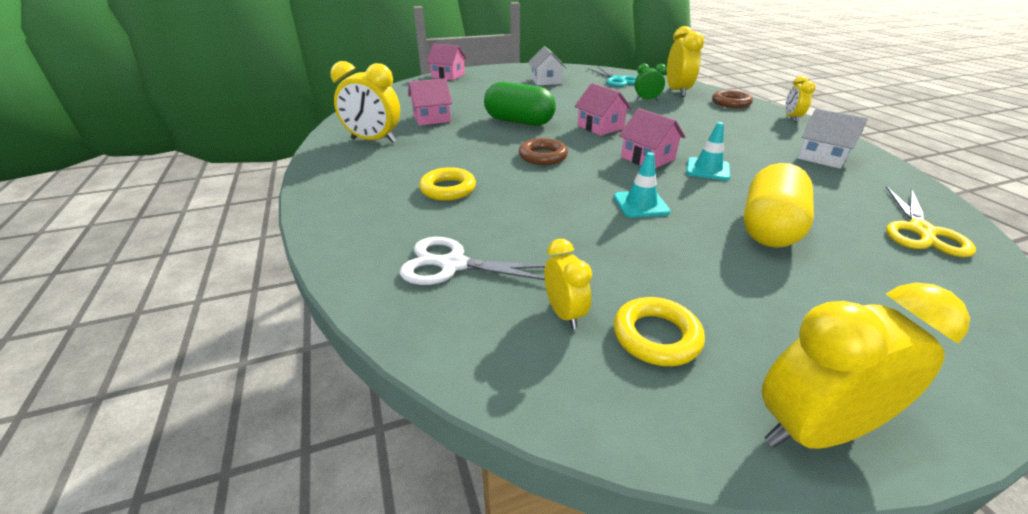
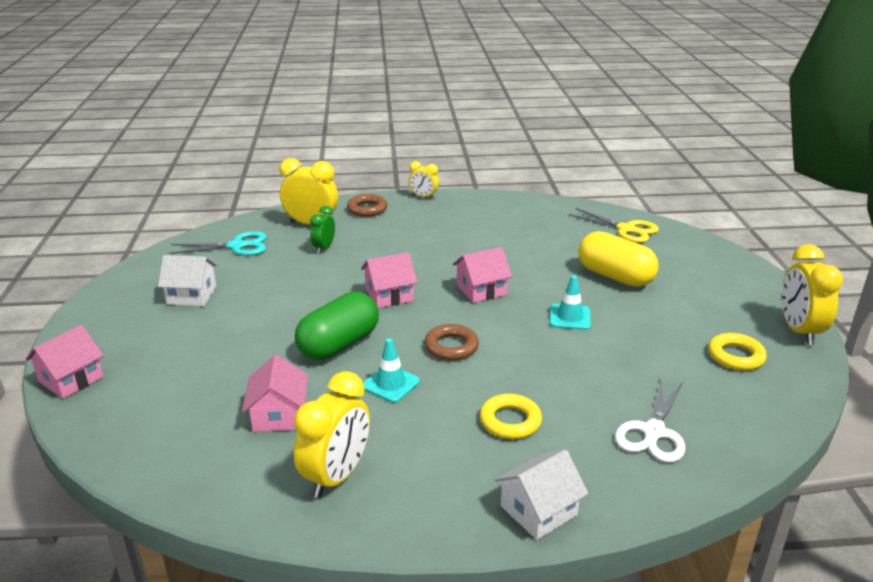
camera: 75 degrees left, 5 degrees down
yellow clock [545,239,592,329] -> none
turquoise traffic cone [686,122,730,181] -> turquoise traffic cone moved to [363,338,420,403]
white house [797,108,868,169] -> white house moved to [495,449,589,540]

